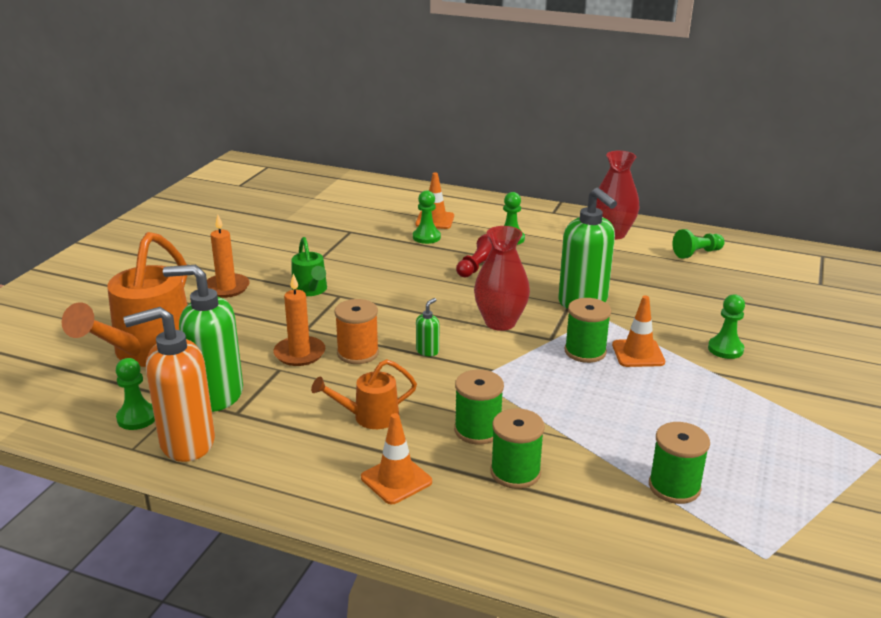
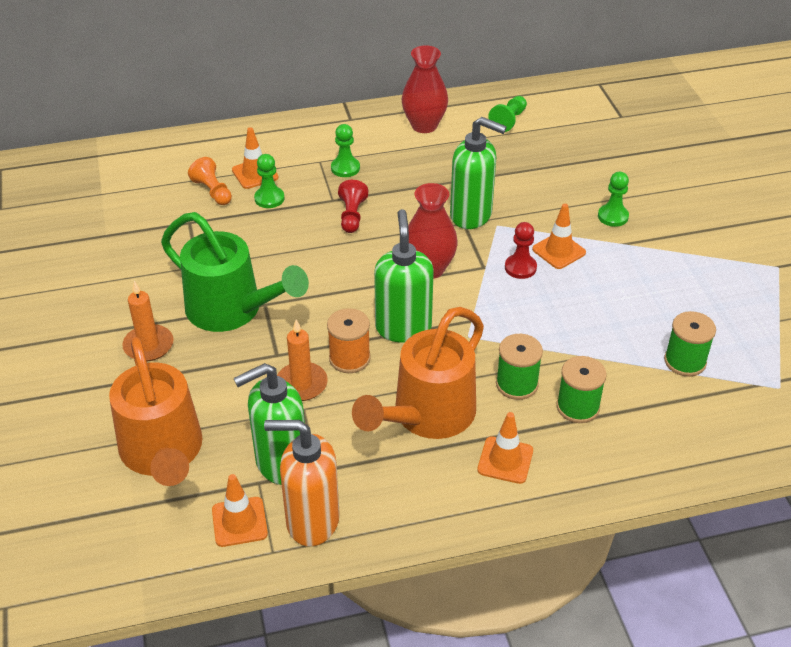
camera: 35 degrees left, 15 degrees up
green pawn [116,358,155,430] -> orange traffic cone [212,474,268,547]
orange soap dispenser [123,307,215,462] -> orange soap dispenser turned 60 degrees clockwise [264,420,340,546]
green watering can [292,237,327,296] -> green watering can [161,212,309,332], size x1.99
orange watering can [311,359,417,429] -> orange watering can [352,307,484,439], size x1.99
green soap dispenser [416,298,439,356] -> green soap dispenser [374,209,434,343], size x2.39
green spool [565,298,611,363] -> red pawn [505,222,537,279]
none -> orange pawn [188,157,232,205]

